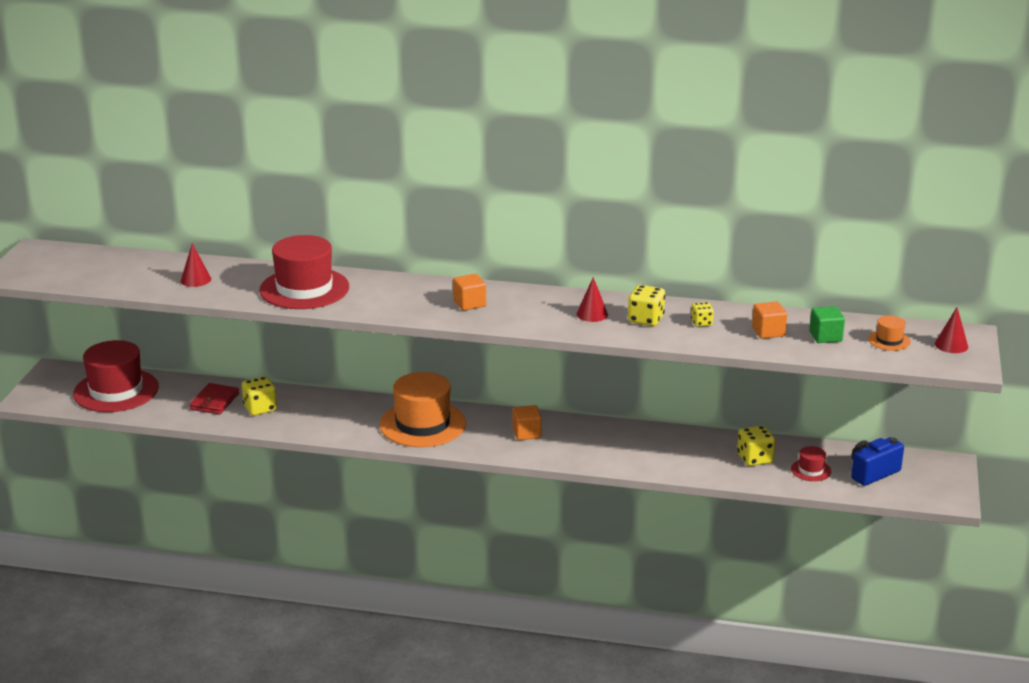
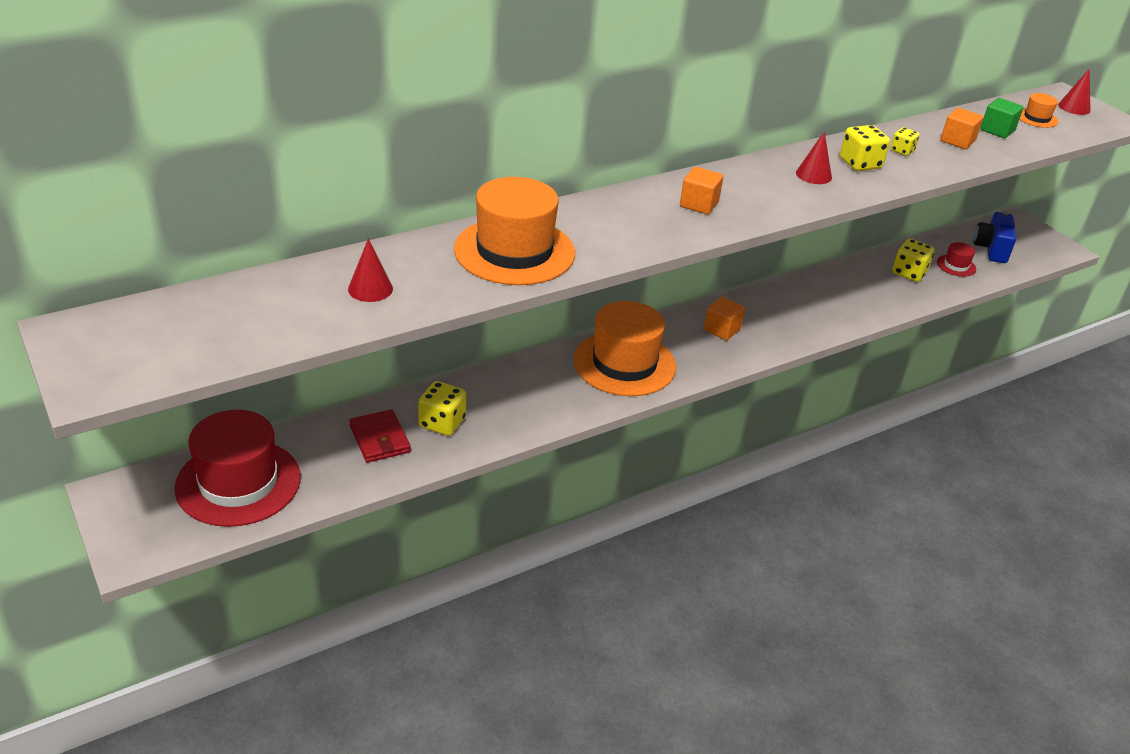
camera: 45 degrees left, 10 degrees up
red hat [259,235,349,309] -> orange hat [454,177,575,285]

